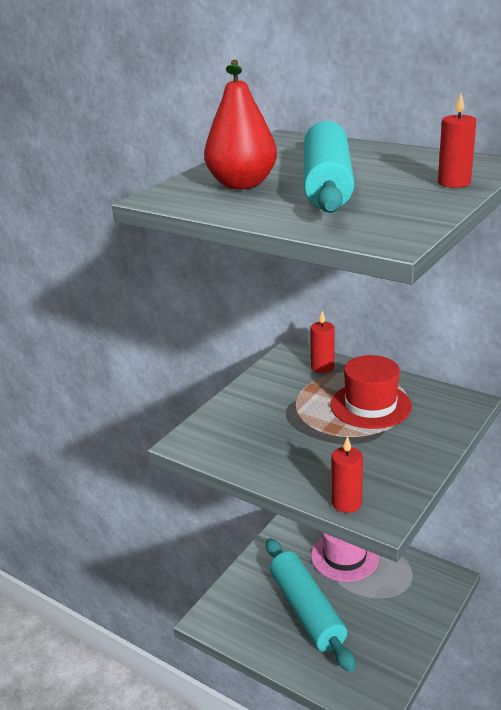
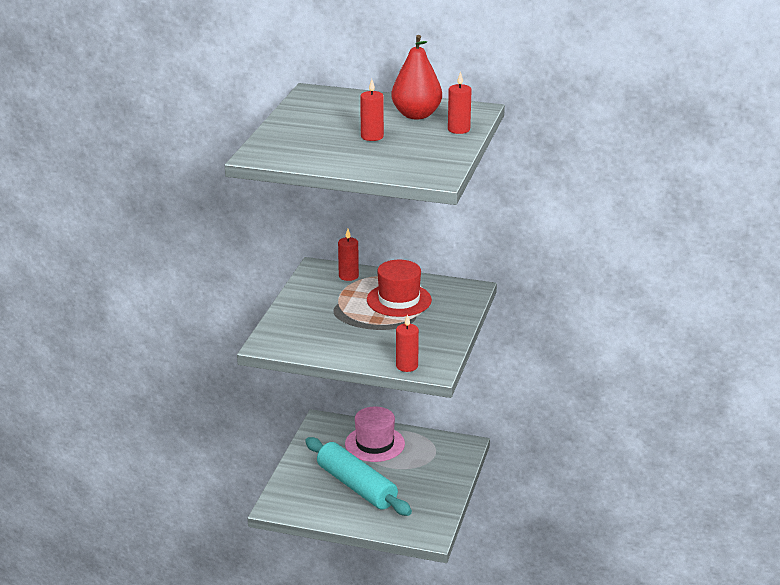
camera: 20 degrees left, 0 degrees up
red pear [204,60,277,189] -> red pear moved to [391,35,442,119]
turquoise rolling pin [304,121,355,213] -> red candle [360,79,384,141]

